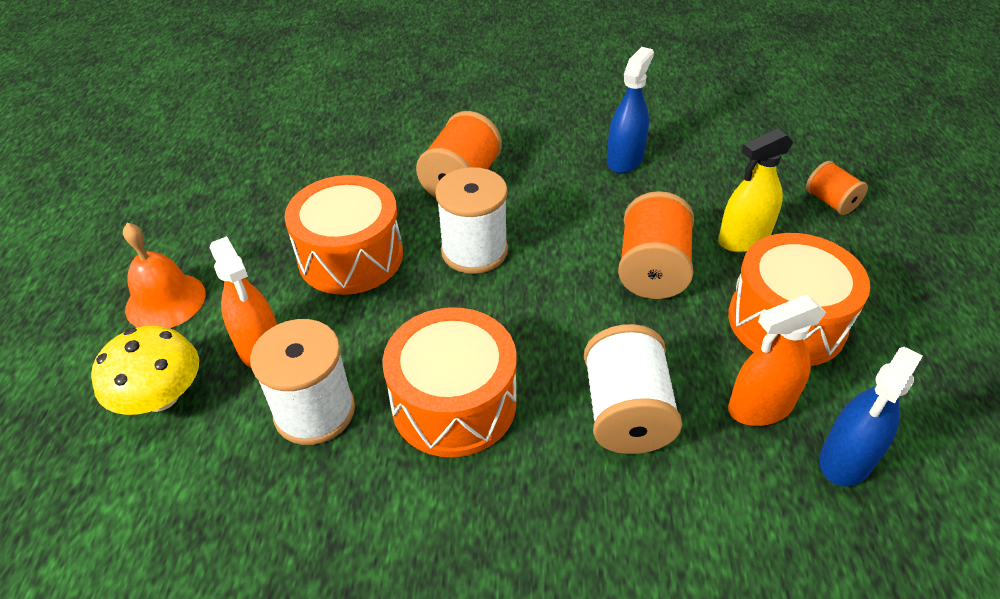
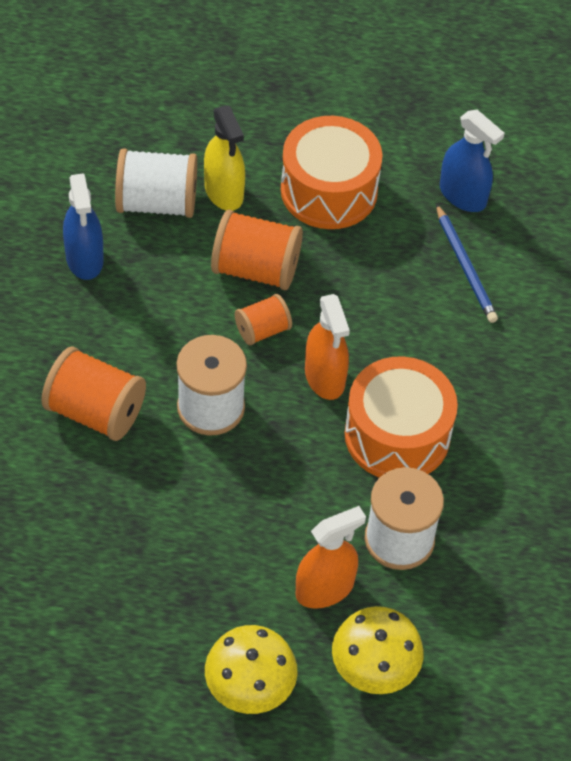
camera: 90 degrees left, 10 degrees up
orange bell [123,223,206,328] -> yellow mushroom [205,625,297,714]
orange drum [285,175,403,295] -> none
white spool [584,324,682,454] -> white spool moved to [115,148,197,218]
blue spray bottle [607,47,654,173] -> blue spray bottle turned 135 degrees counterclockwise [63,173,104,280]
orange spray bottle [728,295,826,426] -> orange spray bottle moved to [305,294,350,400]
orange spool [806,161,868,215] -> orange spool moved to [235,294,292,346]
none -> blue pencil [436,204,498,323]

